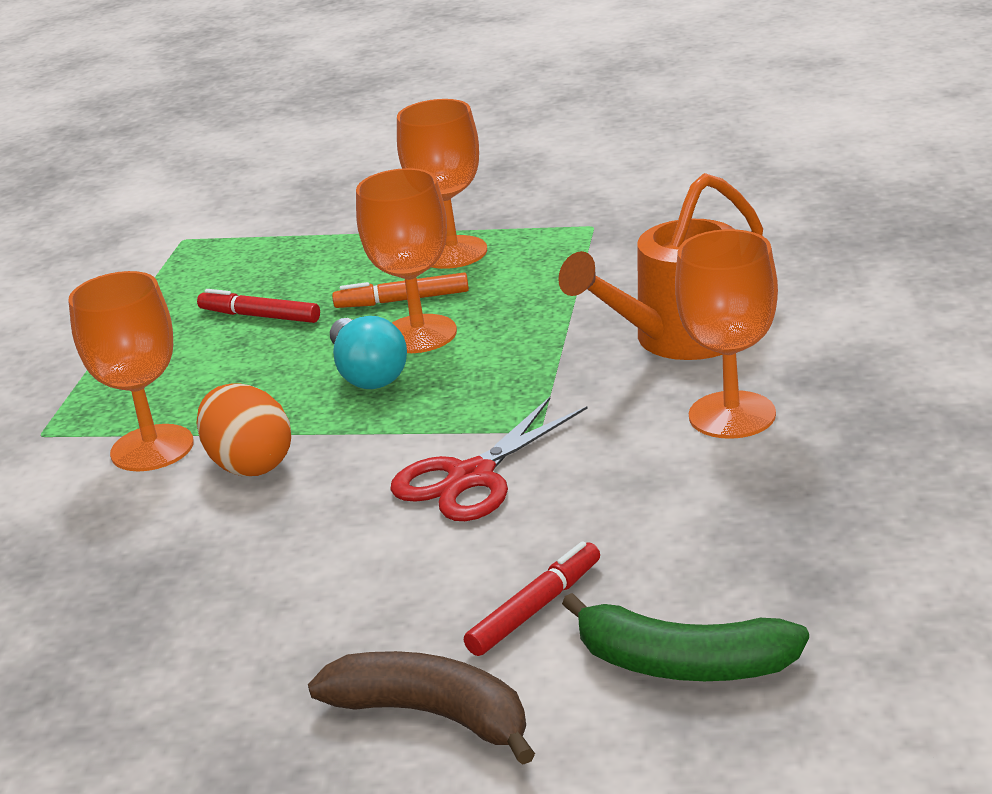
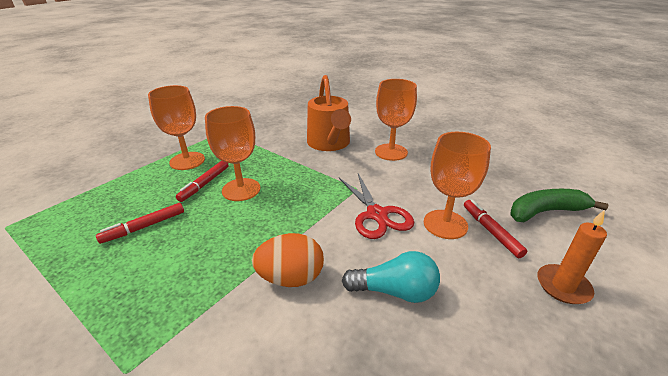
camera: 65 degrees left, 5 degrees up
orange goblet [68,271,194,471] -> orange goblet moved to [424,132,491,239]
brown banana [308,651,535,765] -> orange candle [537,211,607,304]
turquoise light bulb [330,316,407,389] -> turquoise light bulb moved to [342,251,440,303]
orange marker [332,272,469,308] -> red marker [176,161,229,202]
green banana [562,593,809,681] -> green banana turned 150 degrees counterclockwise [510,189,608,222]

